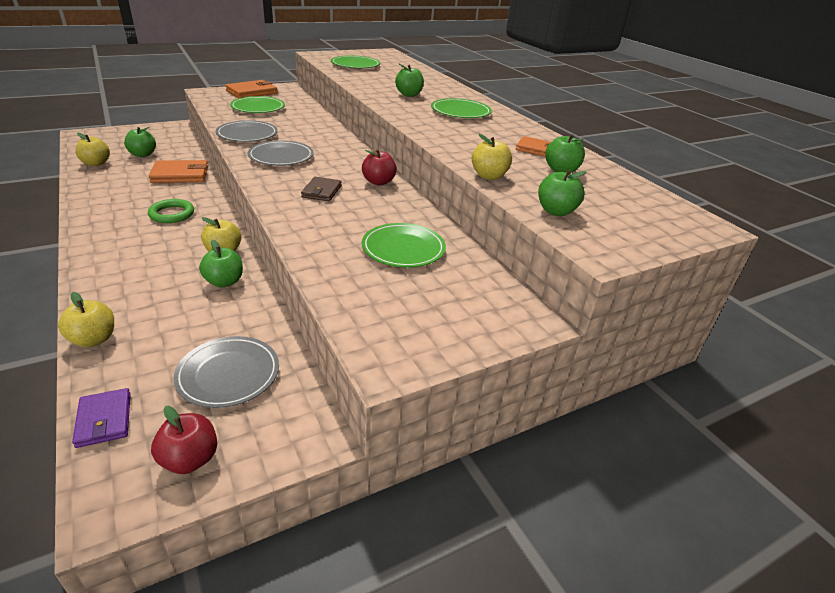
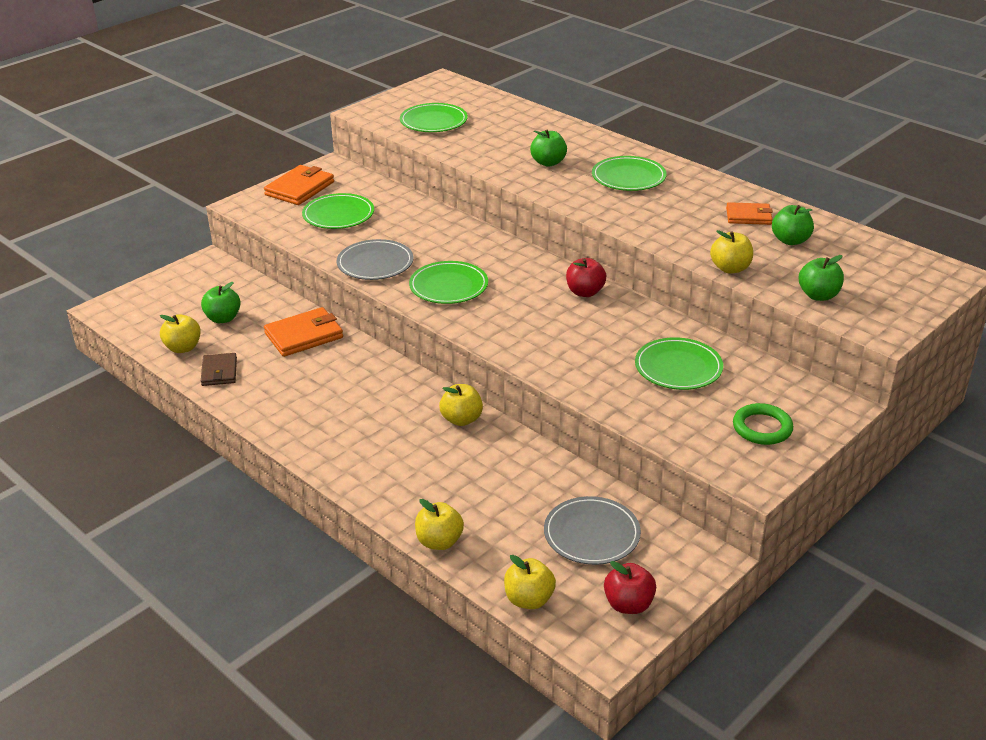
camera: 15 degrees left, 0 degrees up
purple wallet [72,388,131,448] -> yellow apple [504,555,556,609]
green ring [148,199,194,223] -> green ring moved to [733,403,793,445]
green apple [199,239,243,288] -> none
grey plate [248,141,314,166] -> green plate [409,261,488,304]
brown wallet [301,177,342,201] -> brown wallet moved to [201,353,237,386]

